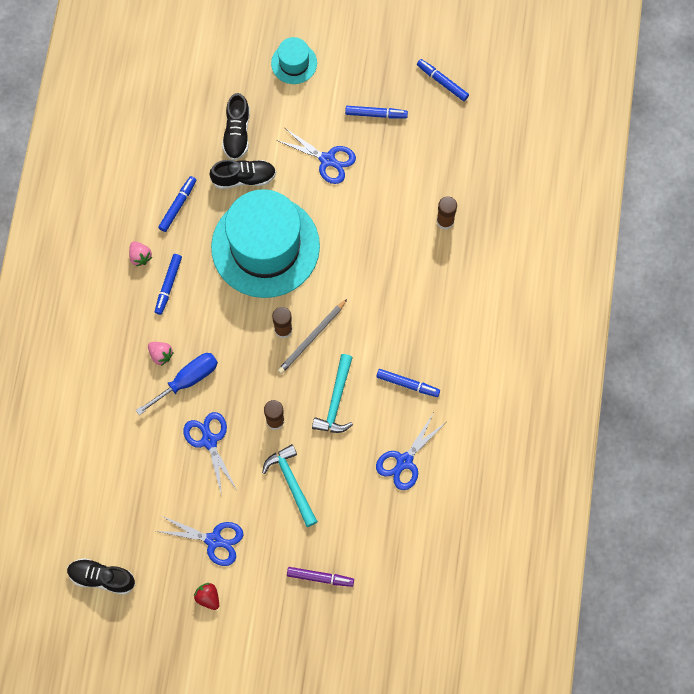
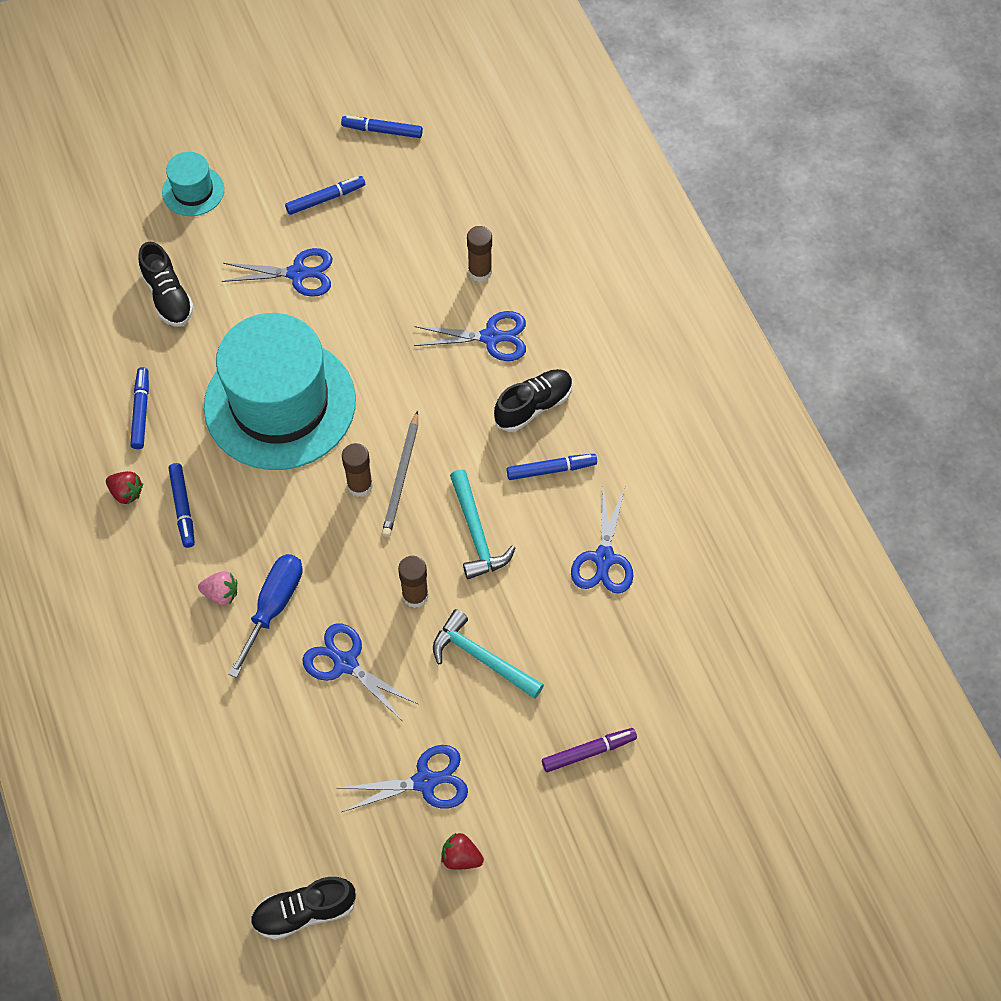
camera: 30 degrees left, 10 degrees down
pink strawberry [129,241,152,266] -> red strawberry [106,471,143,504]
black shoe [210,160,276,189] -> black shoe moved to [494,369,573,432]
none -> blue scissors [414,311,526,361]

